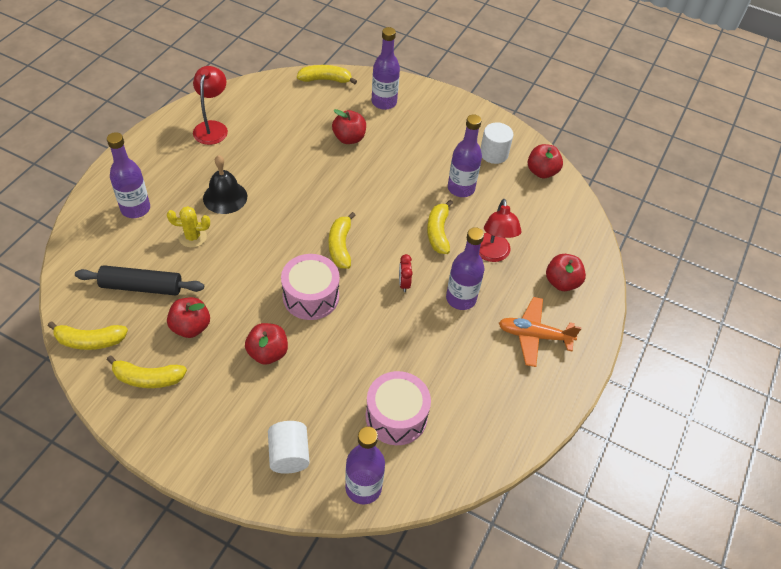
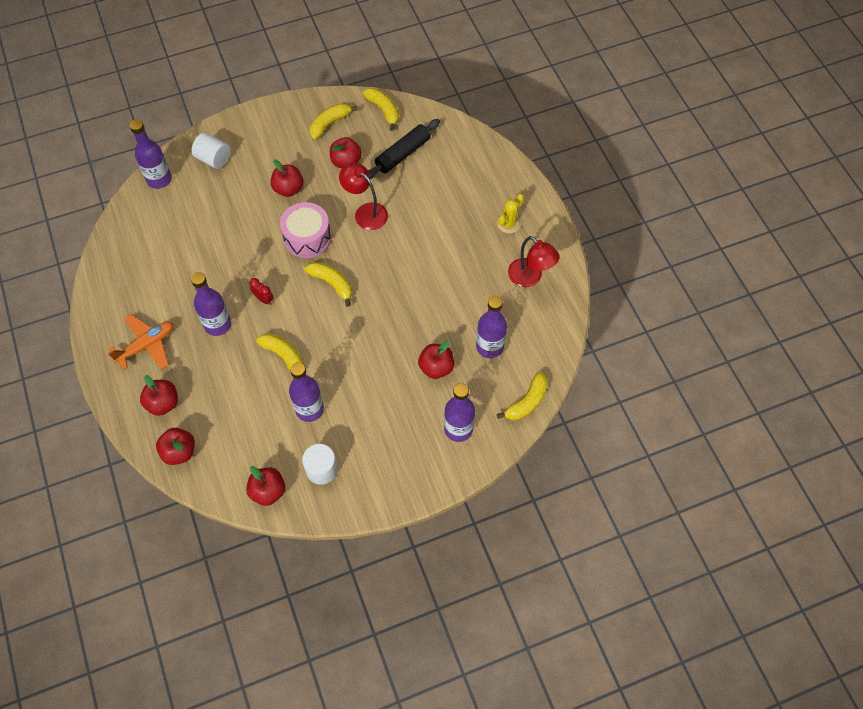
camera: 135 degrees right, 10 degrees up
yellow banana [48,322,128,350] -> yellow banana turned 105 degrees clockwise [362,88,399,131]
purple bottle [107,132,150,218] -> purple bottle moved to [476,296,507,358]
yellow cactus [167,206,210,248] -> yellow cactus moved to [497,194,524,233]
black bell [203,155,247,214] -> none
pink drum [366,371,431,445] -> none
red lamp [479,199,522,262] -> red lamp moved to [339,163,388,230]
none -> red apple [156,428,195,465]

